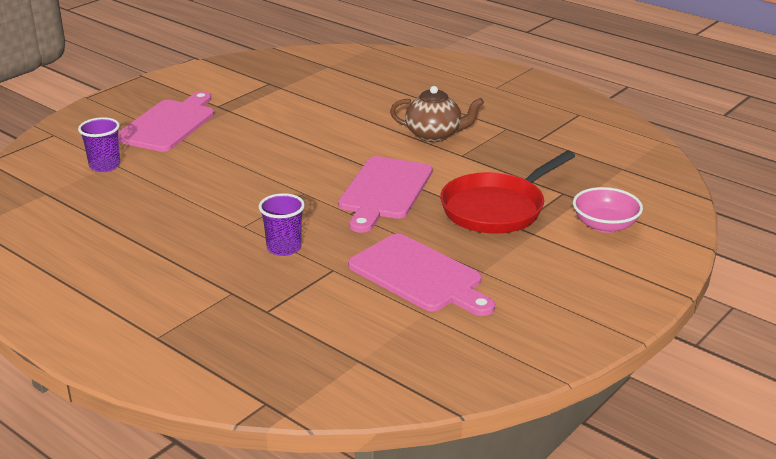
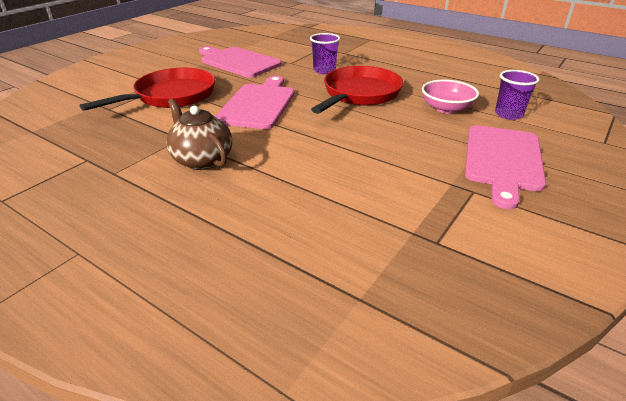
camera: 175 degrees right, 5 degrees up
brown teapot [390,86,484,142] -> brown teapot turned 45 degrees clockwise [166,98,232,170]
pink bowl [573,187,643,233] -> pink bowl moved to [422,80,479,114]
none -> red pan [311,66,404,114]

